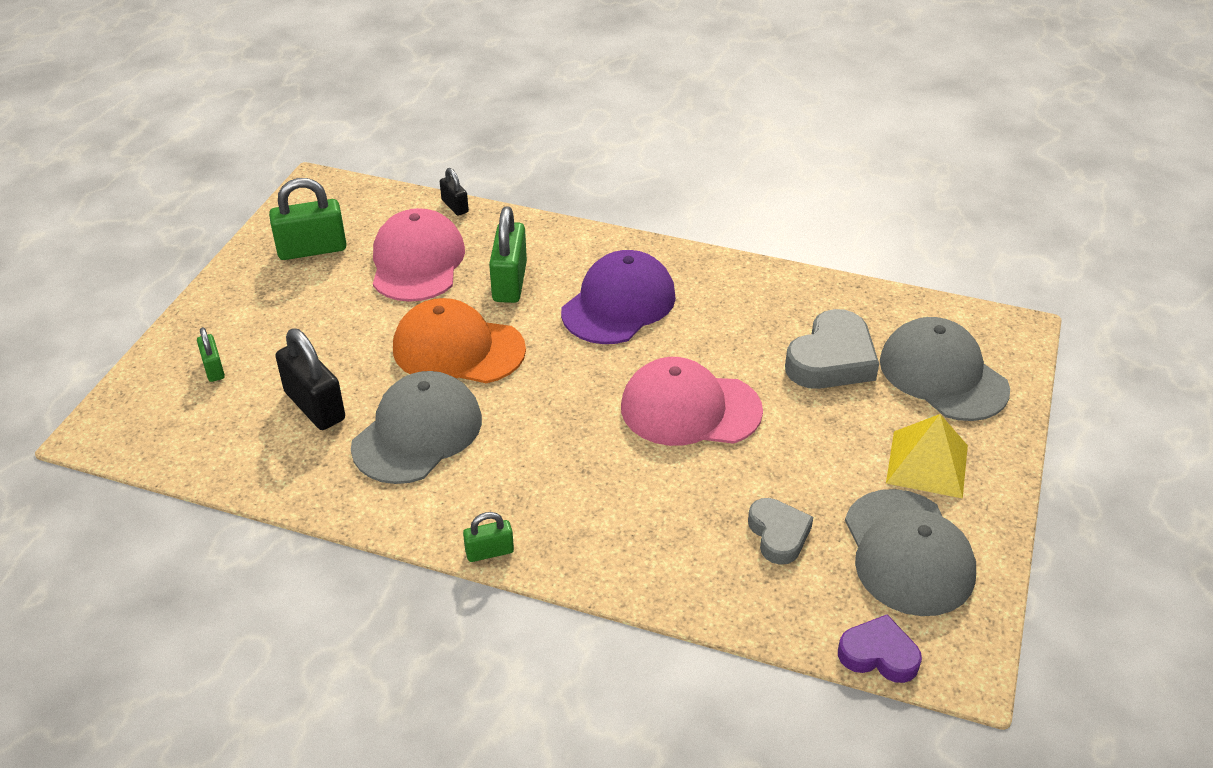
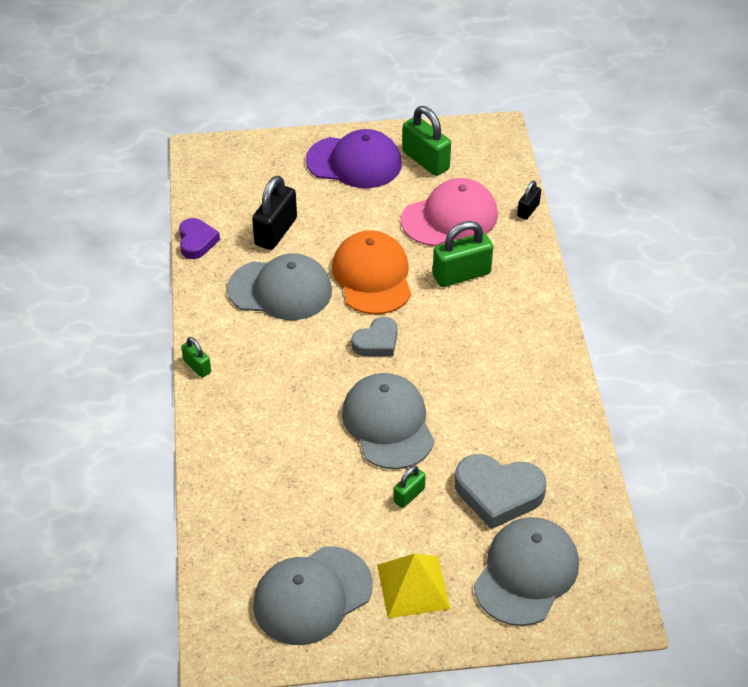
camera: 65 degrees right, 5 degrees up
green padlock [197,327,225,382] -> green padlock moved to [393,466,426,508]
purple cap [561,250,676,344] -> purple cap moved to [306,129,402,188]
pink cap [621,357,763,446] -> grey cap [342,373,435,469]
grey heart [748,498,813,565] -> grey heart moved to [352,317,397,356]
purple heart [838,614,922,683] -> purple heart moved to [179,218,220,259]

